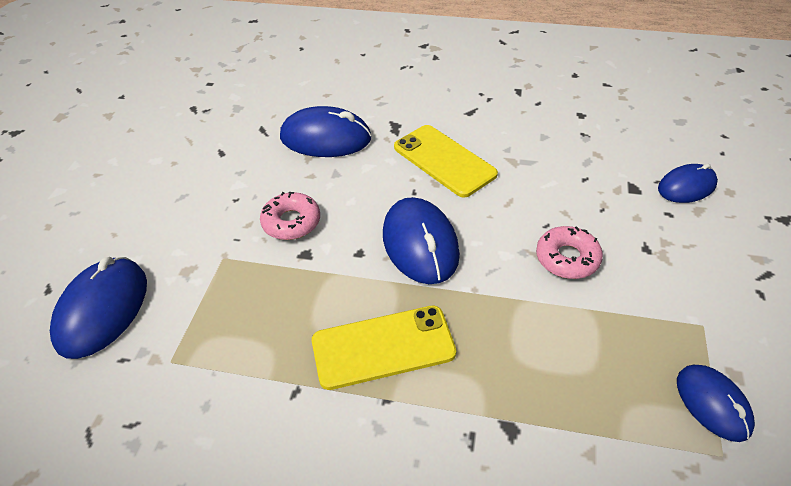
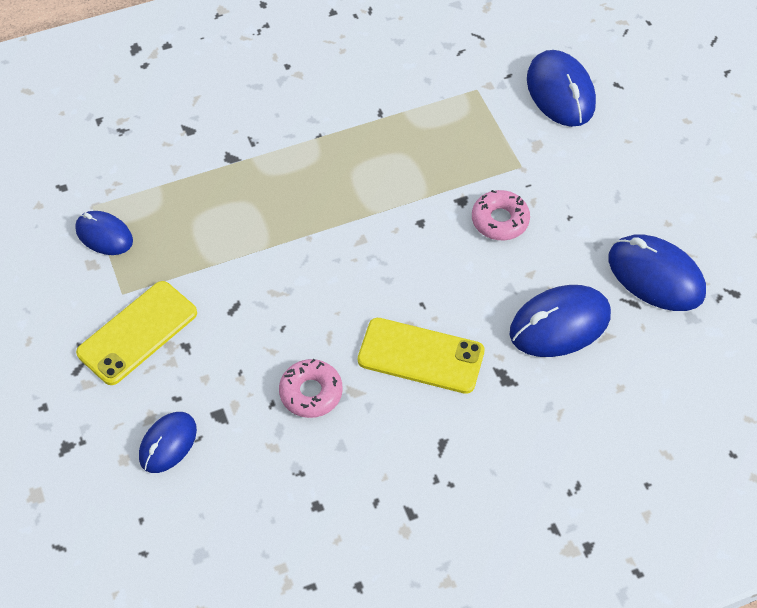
camera: 145 degrees right, 10 degrees up
yellow phone [312,306,456,390] -> yellow phone moved to [76,281,197,385]
blue mouse [383,197,460,284] -> blue mouse moved to [608,234,706,311]
pink donut [536,226,603,279] -> pink donut moved to [279,359,343,418]

